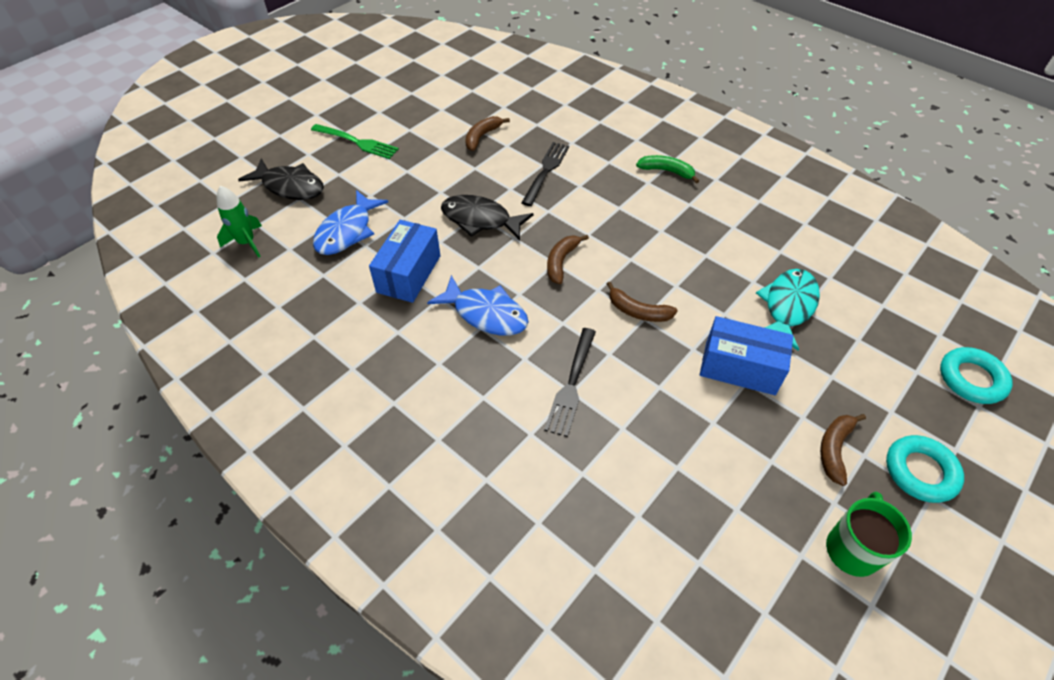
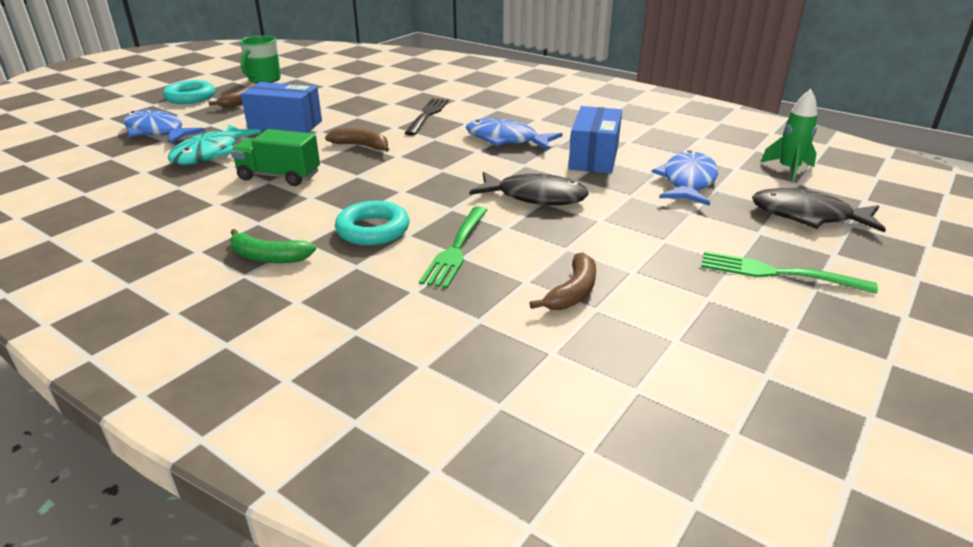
camera: 175 degrees right, 20 degrees down
black fork [521,142,569,206] -> green fork [419,207,487,288]
brown banana [547,235,589,284] -> none
turquoise ring [940,347,1013,404] -> turquoise ring moved to [335,201,409,246]
none -> blue fish [123,110,205,144]
none -> green truck [231,129,320,186]

